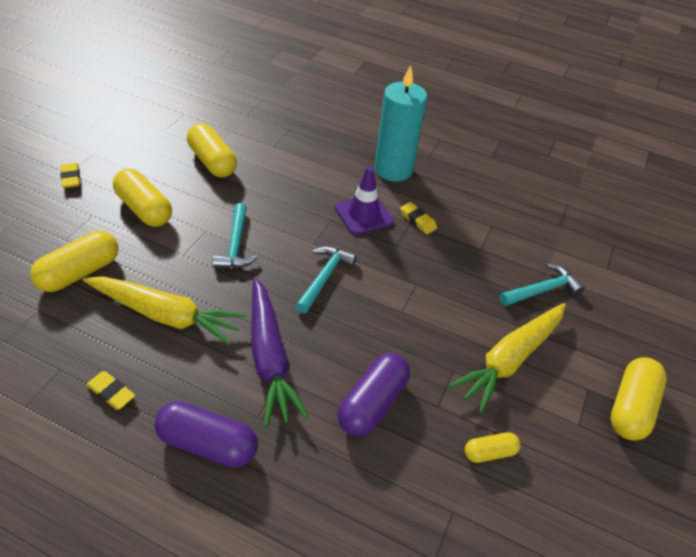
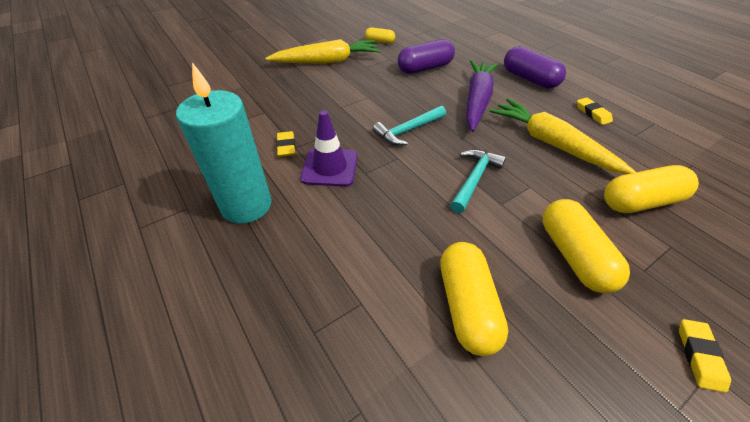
camera: 145 degrees left, 0 degrees up
turquoise hammer [500,263,585,306] -> none
yellow capsule [611,357,667,441] -> none

